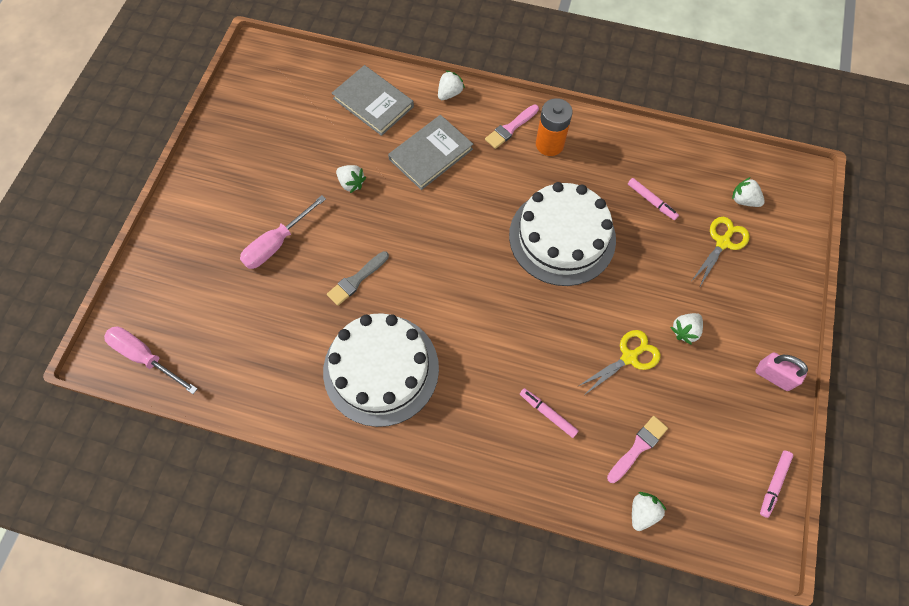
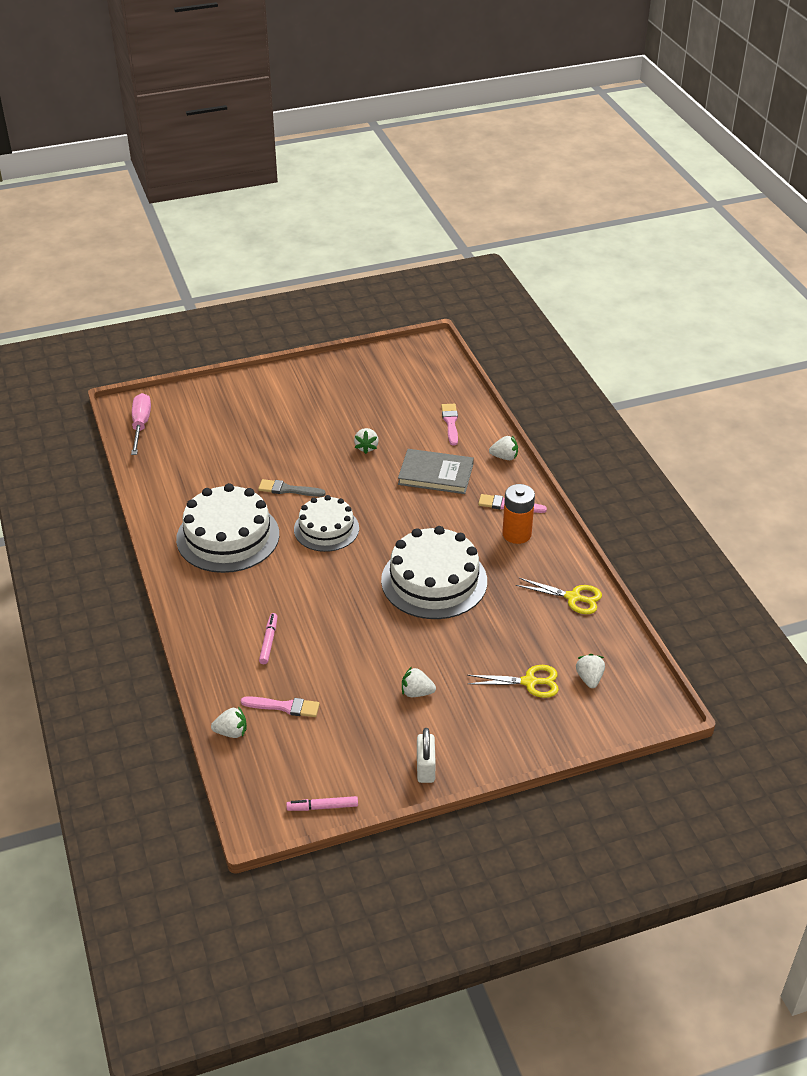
camera: 55 degrees right, 25 degrees down
pink screwdriver [240,195,326,269] -> none
grey book [332,65,414,136] -> pink brush [441,404,458,446]
yellow scissors [577,330,661,394] -> yellow scissors moved to [516,578,602,614]
pink marker [628,178,679,220] -> none
pink padlock [755,352,808,391] -> white padlock [417,728,436,783]
none -> white cake [294,495,359,552]

